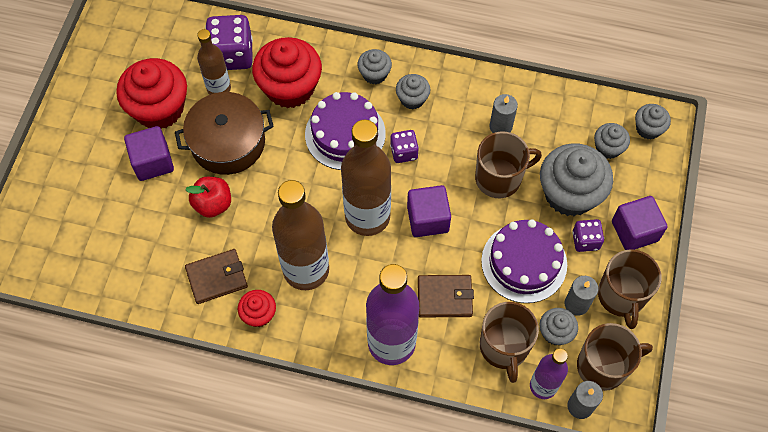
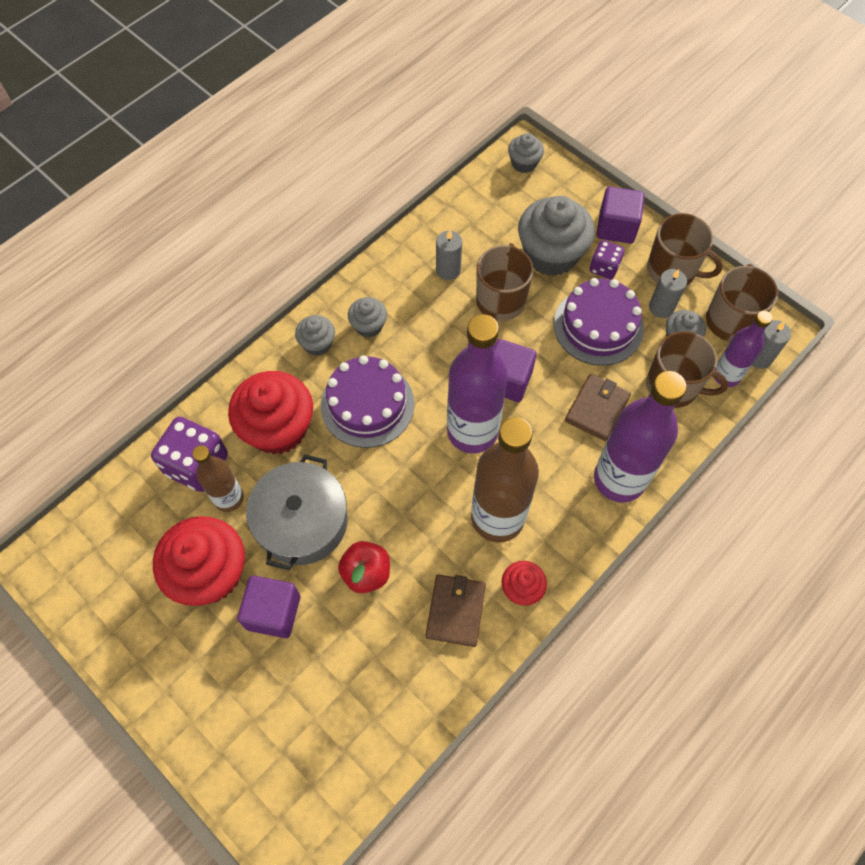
camera: 60 degrees left, 0 degrees up
brown pot [175,92,274,175] -> grey pot [246,454,347,570]
brown bottle [341,120,391,236] -> purple bottle [447,314,508,453]
purple dice [390,130,419,163] -> none
grey cupcake [594,123,630,159] -> none

